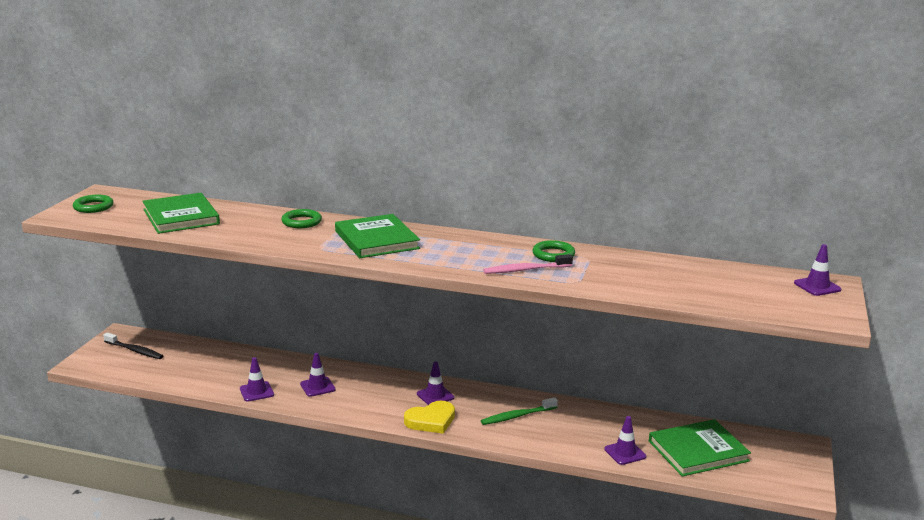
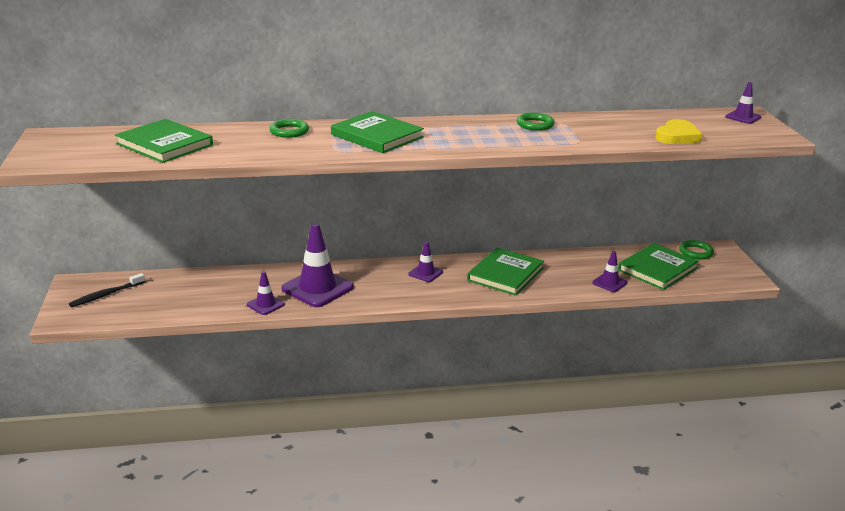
camera: 25 degrees left, 5 degrees up
green ring [73,195,113,213] -> green ring moved to [679,240,714,259]
black toothbrush [103,333,163,359] -> black toothbrush turned 135 degrees clockwise [69,273,145,307]
purple traffic cone [300,353,336,397] -> purple traffic cone [281,223,354,307], size x1.97
yellow heart [404,401,455,434] -> yellow heart moved to [655,119,703,144]
green toothbrush [481,397,558,425] -> green book [467,247,544,296]
pink toothbrush [483,254,573,274] -> none

